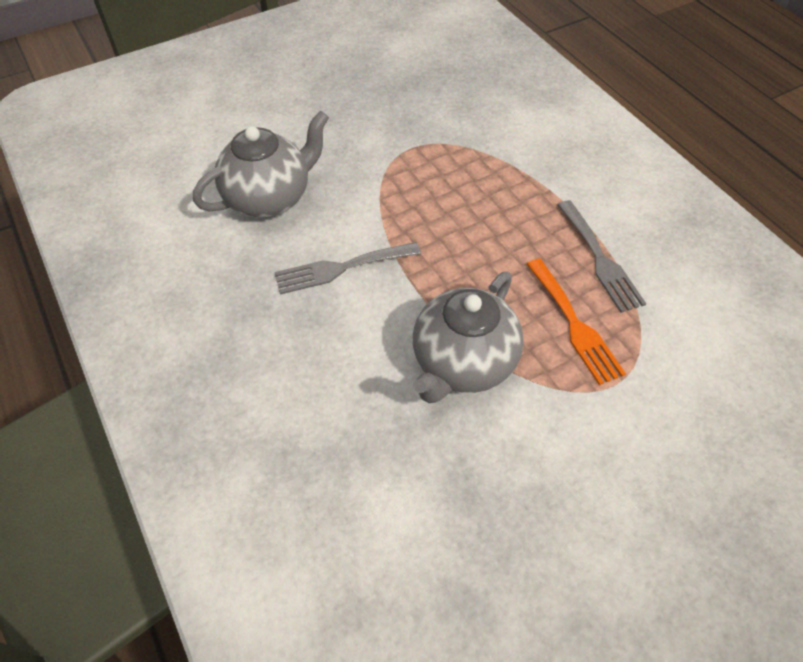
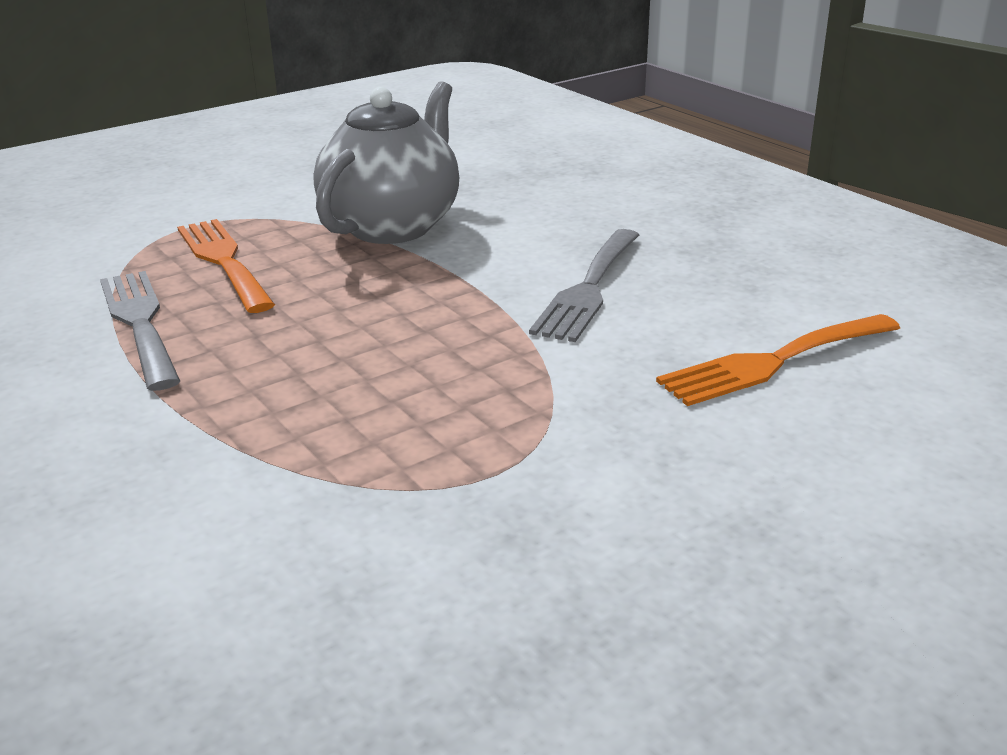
camera: 175 degrees right, 25 degrees down
grey teapot [193,111,329,218] -> orange fork [656,314,900,406]
grey fork [274,242,421,295] -> grey fork turned 135 degrees clockwise [529,229,639,342]

